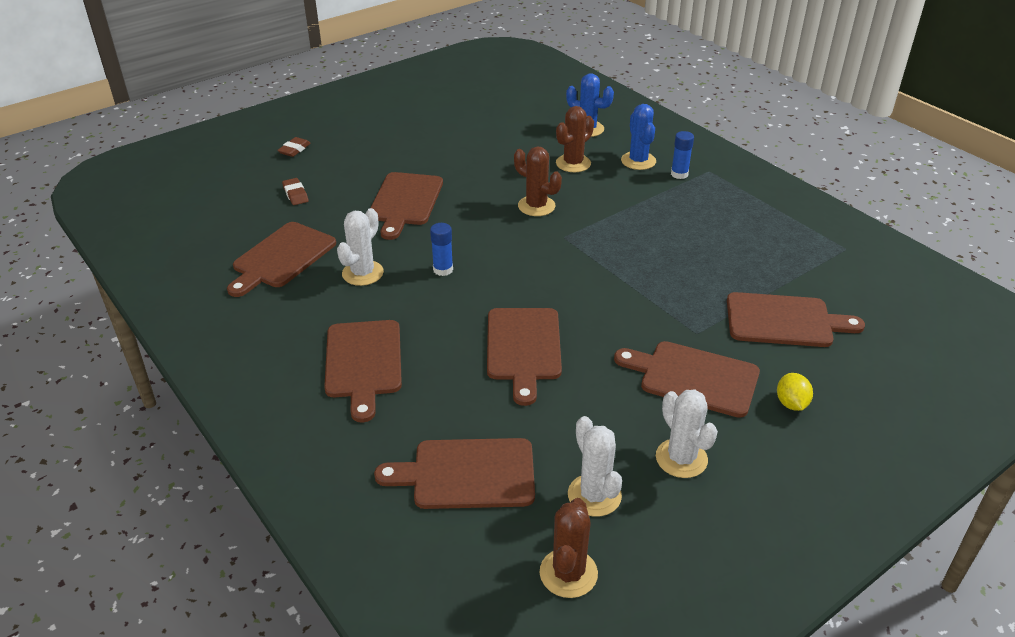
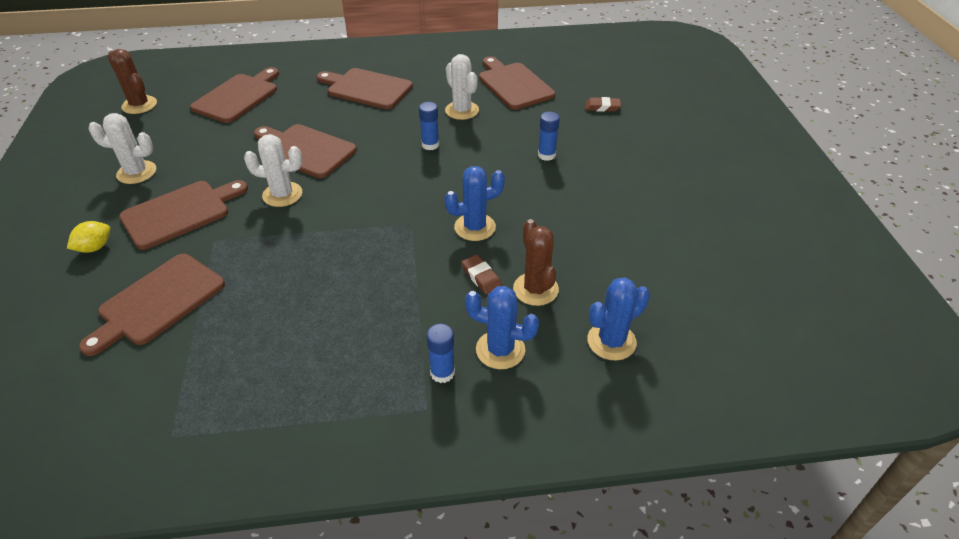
camera: 120 degrees right, 5 degrees up
brown eraser [277,137,311,157] -> brown eraser moved to [462,255,502,294]
brown cutting board [370,172,443,240] -> blue glue stick [538,112,560,161]
brown cactus [514,146,562,216] -> blue cactus [445,166,505,241]
white cactus [568,416,622,516] -> white cactus moved to [244,134,303,207]
yellow lemon [777,373,813,411] -> yellow lemon turned 75 degrees counterclockwise [67,221,110,253]

